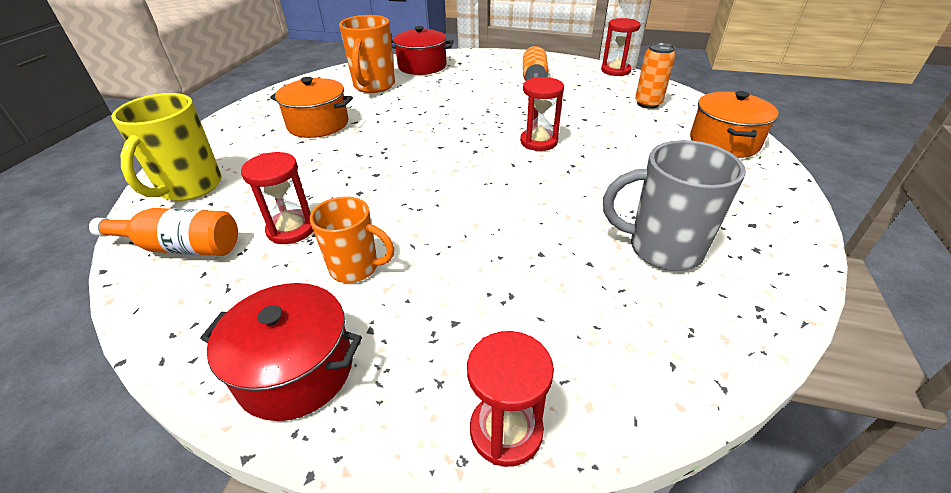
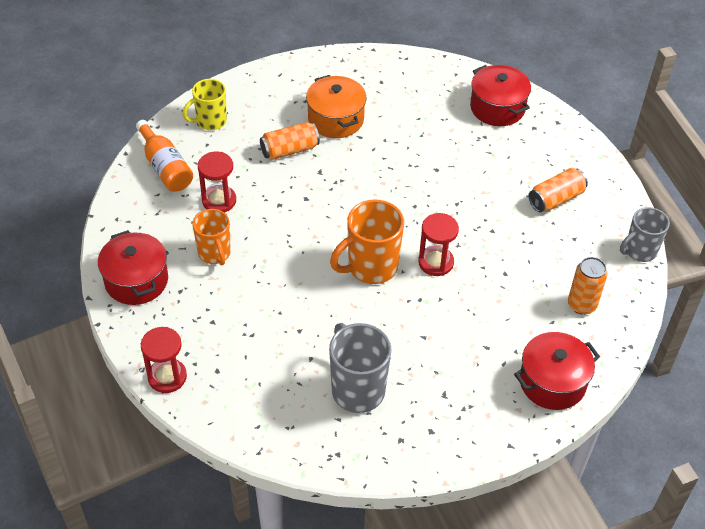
camera: 50 degrees right, 10 degrees up
yellow mug [111,93,222,201] -> yellow mug [182,79,227,130], size x0.66
orange mug [339,15,395,93] -> orange mug moved to [330,200,404,284]
red hourglass [601,18,641,76] -> grey mug [620,207,670,262]
orange pot [690,91,779,158] -> red pot [514,332,600,410]
none -> orange can [260,122,320,160]

